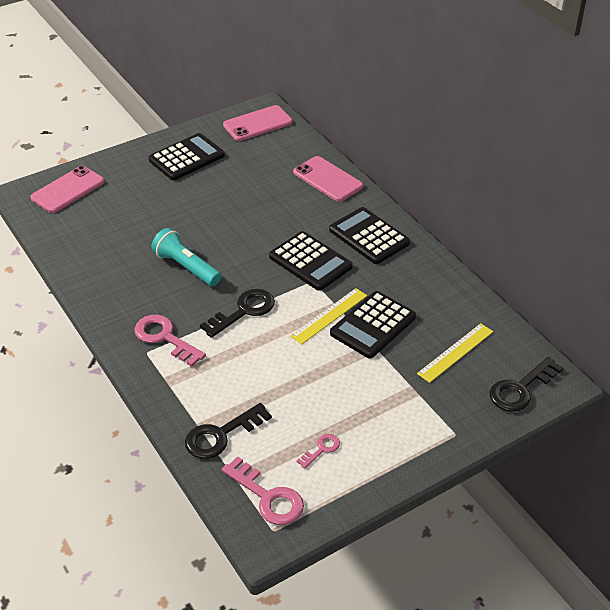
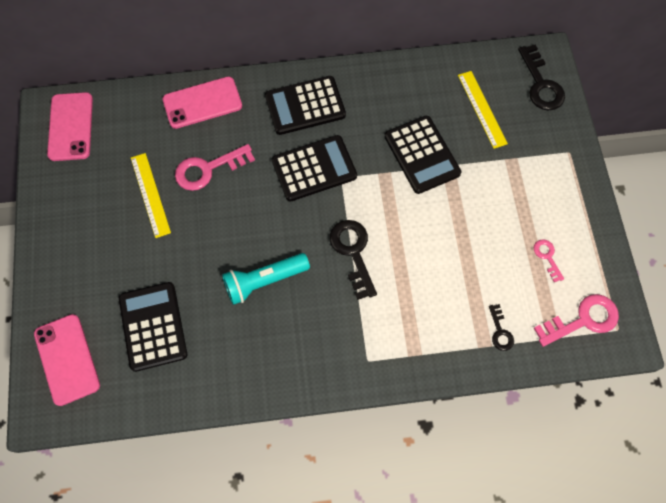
camera: 65 degrees left, 25 degrees up
pink key [134,315,206,367] -> pink key moved to [175,144,255,191]
black calculator [149,133,225,180] -> black calculator moved to [119,282,187,372]
black key [185,403,272,459] -> black key [489,304,514,351], size x0.54
yellow ruler [290,288,367,344] -> yellow ruler moved to [131,153,171,238]

